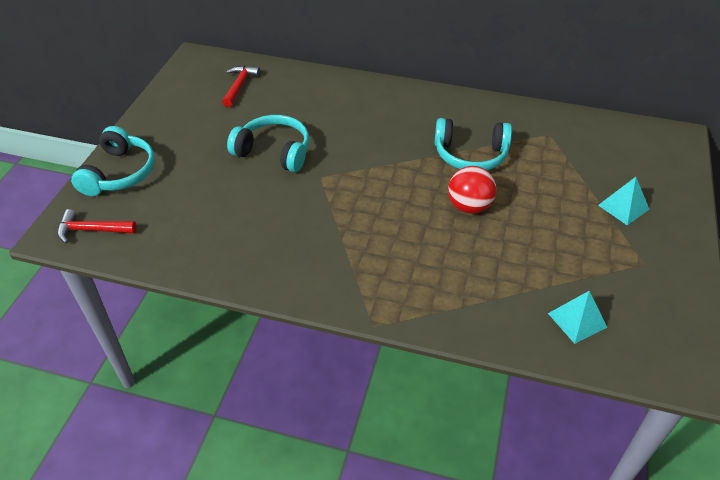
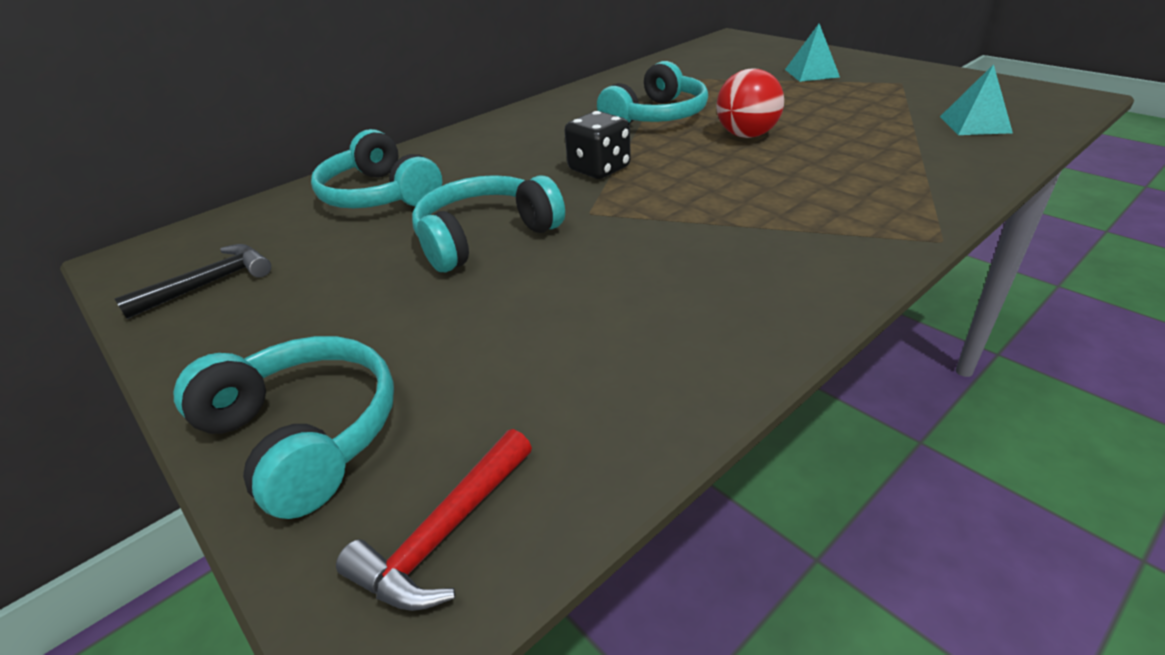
camera: 55 degrees left, 10 degrees down
red hammer [222,66,260,107] -> none
none -> black hammer [114,244,271,319]
none -> turquoise headphones [311,129,442,208]
none -> black dice [564,111,631,179]

